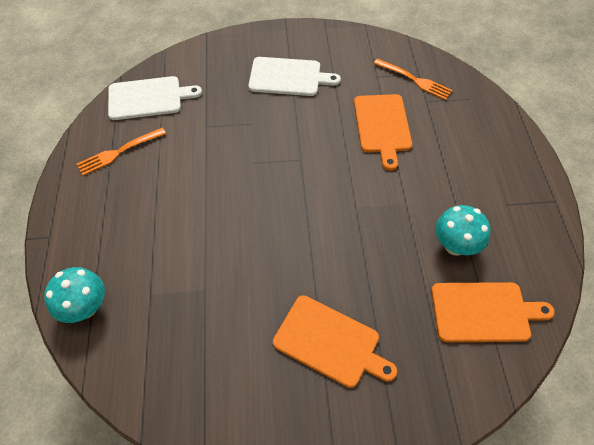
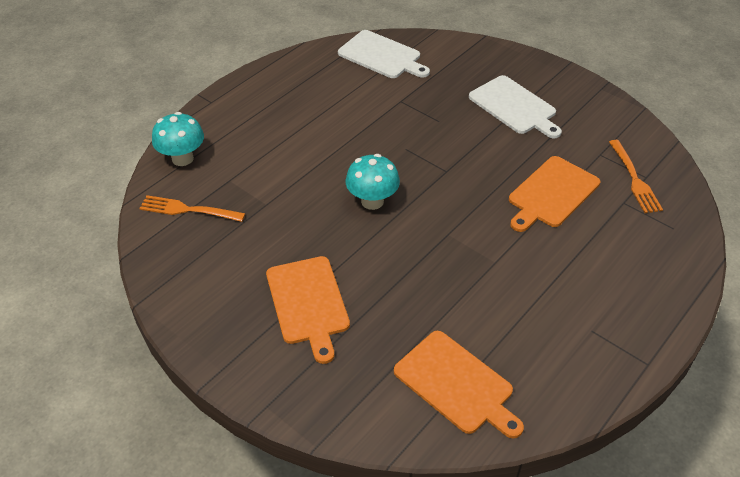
camera: 45 degrees right, 10 degrees down
orange fork [77,128,166,176] -> orange fork moved to [139,195,245,222]
turquoise mushroom [435,205,490,256] -> turquoise mushroom moved to [346,154,400,210]

